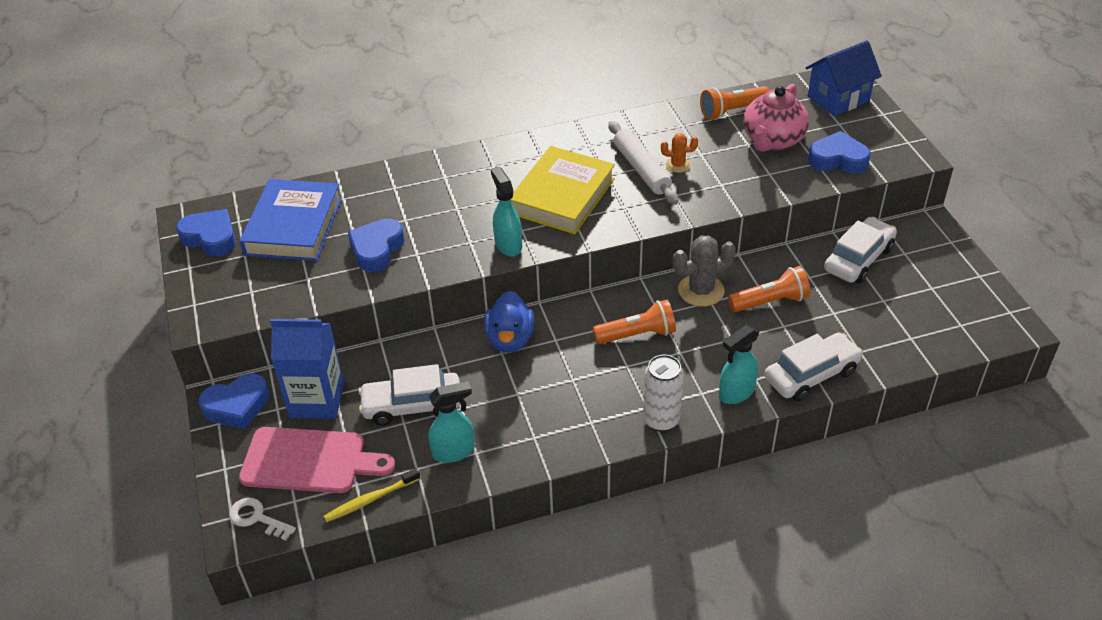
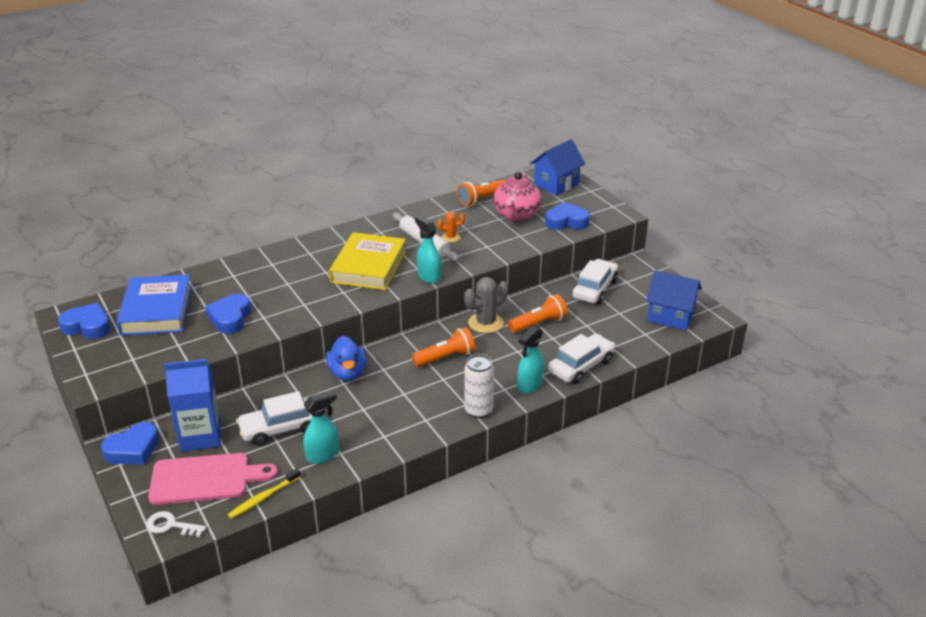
camera: 15 degrees left, 10 degrees down
turquoise spray bottle [491,167,522,256] -> turquoise spray bottle moved to [415,215,441,284]
none -> blue house [646,271,701,331]

